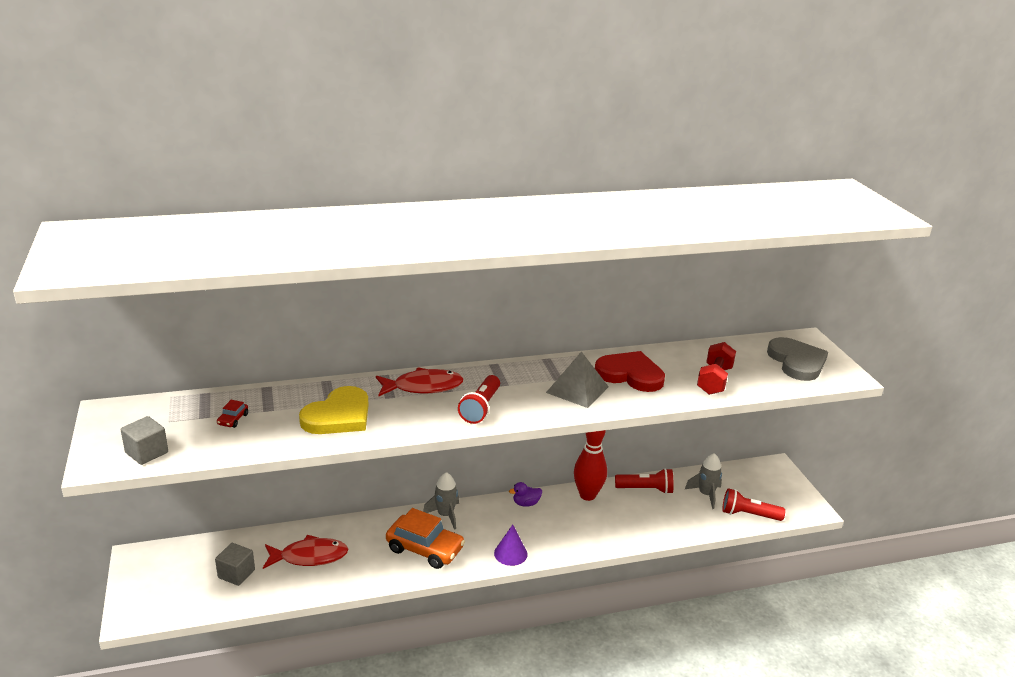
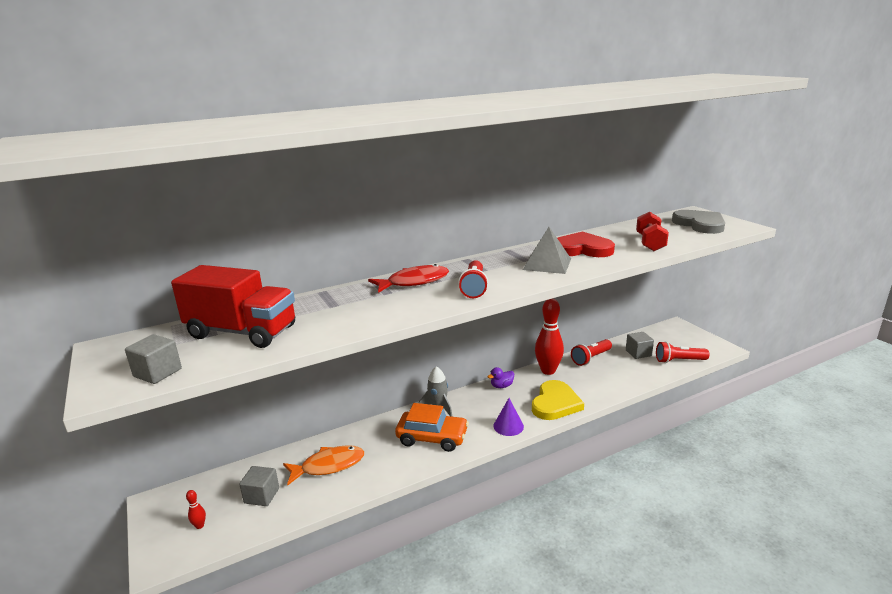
camera: 10 degrees left, 5 degrees down
red car [217,400,248,428] -> red truck [171,265,295,348]
red fish [263,535,348,569] -> orange fish [283,445,364,486]
yellow heart [299,386,369,434] -> yellow heart moved to [532,380,584,420]
red flashlight [615,468,674,494] -> red flashlight turned 150 degrees clockwise [571,339,612,366]
grey rocket [685,453,722,509] -> grey cube [626,332,654,359]
none -> red bowling pin [186,490,206,529]

